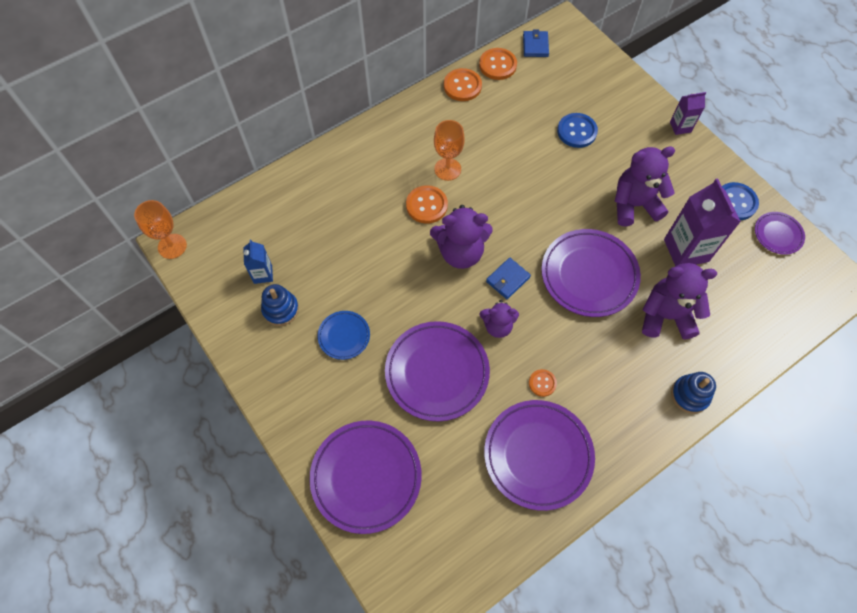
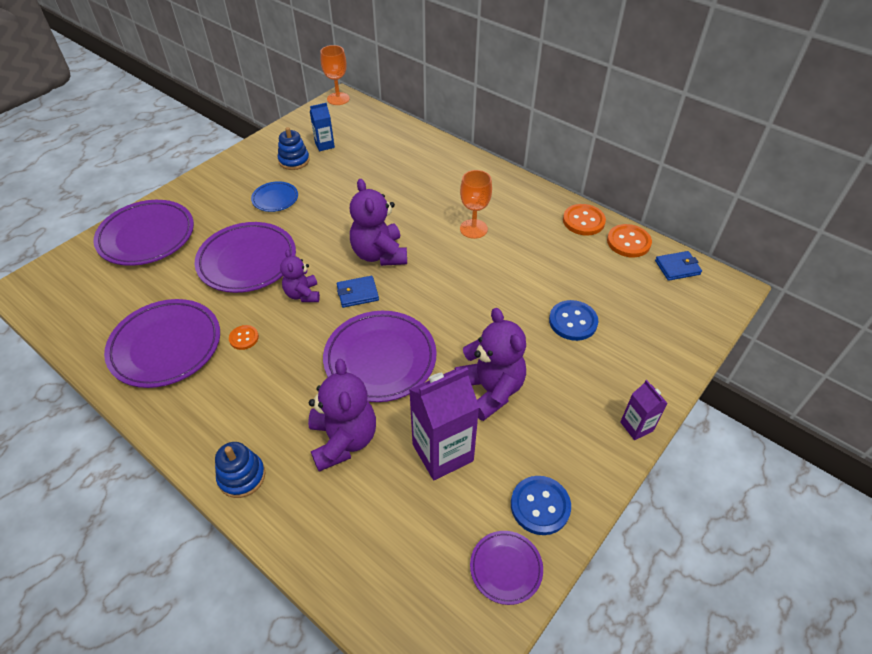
camera: 75 degrees right, 15 degrees down
orange button [406,185,448,224] -> none
blue wallet [486,258,531,299] -> blue wallet turned 45 degrees counterclockwise [337,276,379,308]

